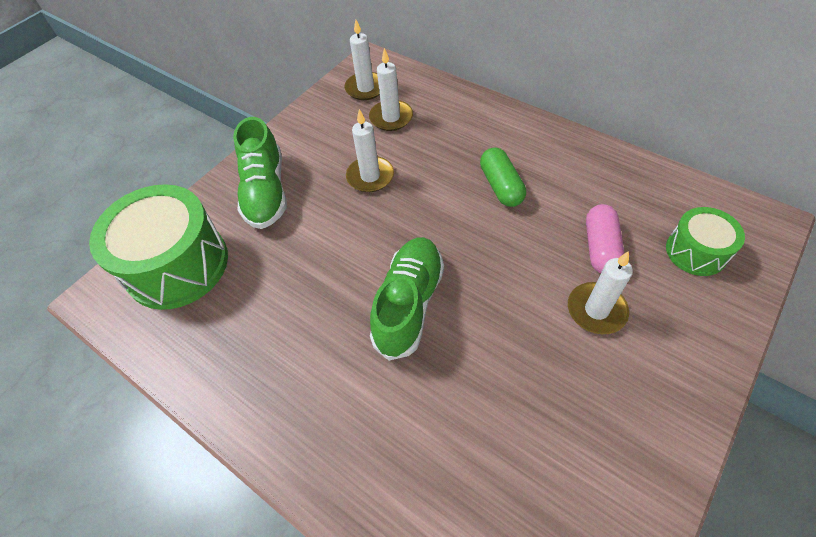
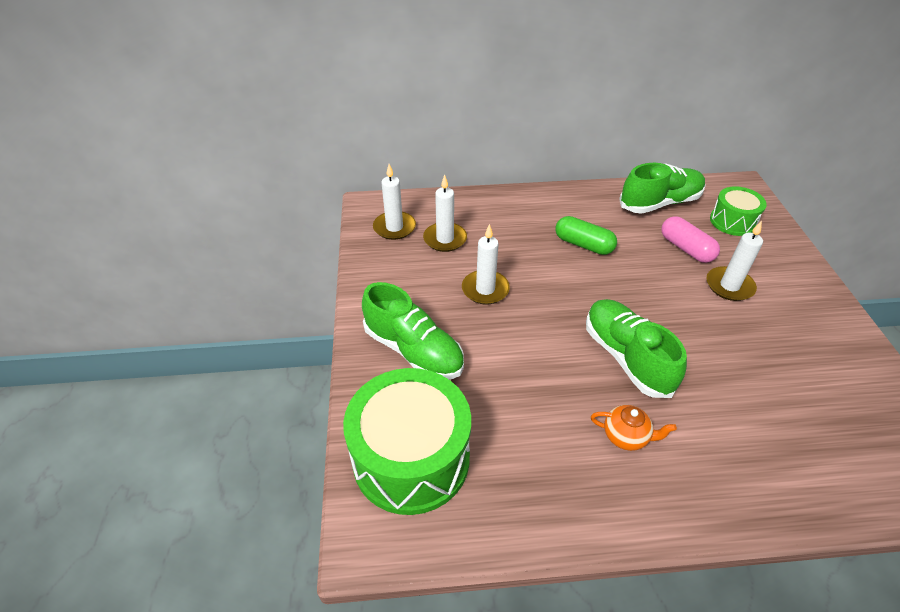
camera: 45 degrees left, 10 degrees down
none -> orange teapot [591,405,677,451]
none -> green shoe [619,163,706,214]

